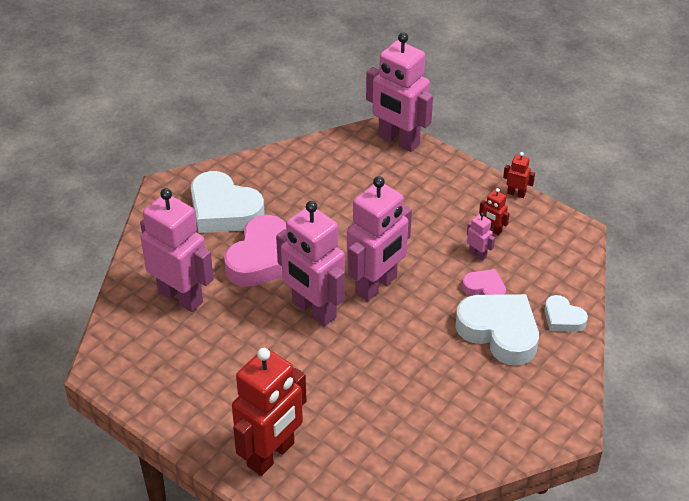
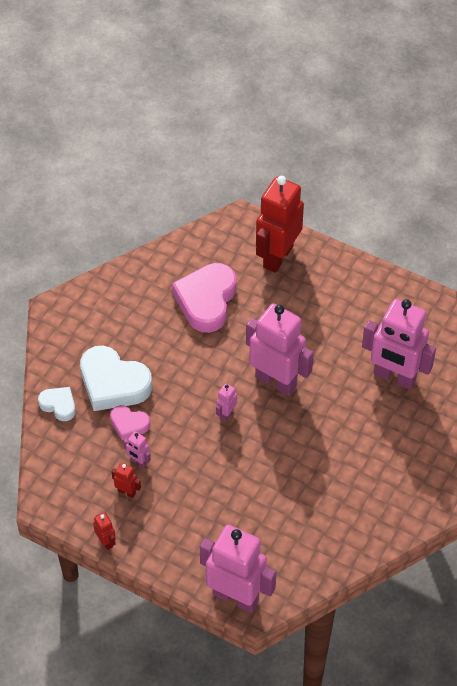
camera: 170 degrees right, 10 degrees up
white heart [191,171,265,233] -> none
pink heart [224,215,286,287] -> pink heart moved to [172,263,236,333]
pink robot [347,176,412,301] -> pink robot [216,383,237,421], size x0.41
red robot [503,152,535,198] -> red robot turned 135 degrees counterclockwise [93,512,116,550]

